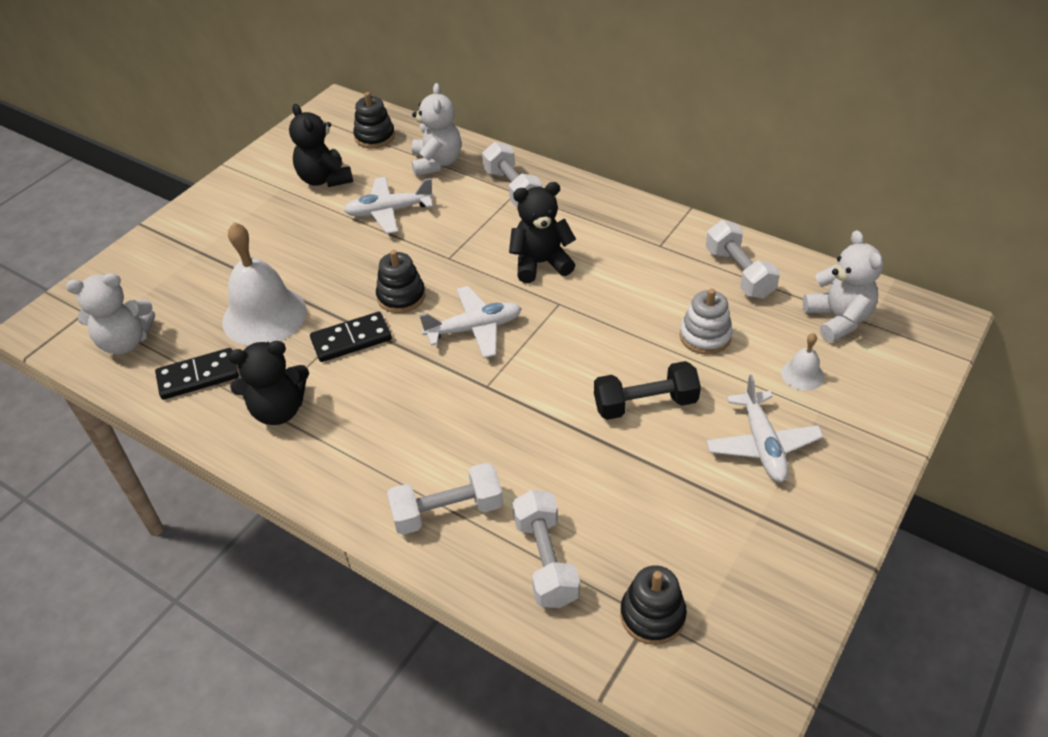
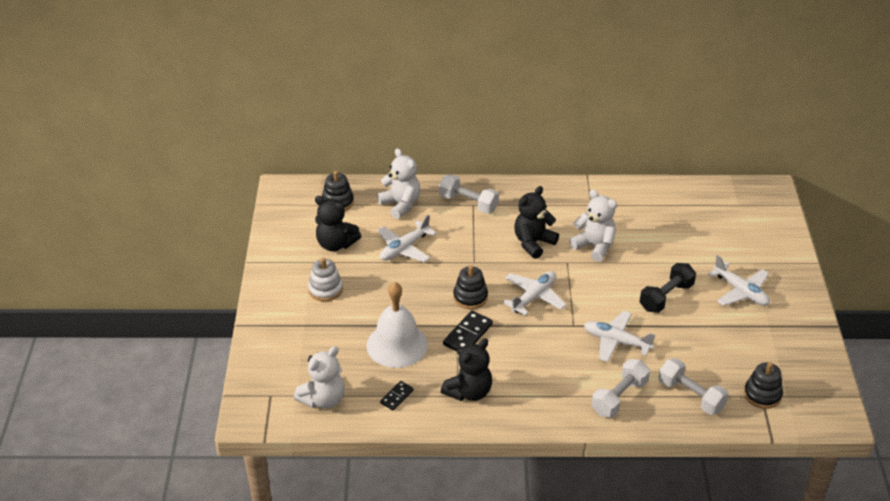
camera: 35 degrees left, 5 degrees down
black domino [155,348,239,400] -> black domino [380,381,413,410], size x0.61
white stacking toy [680,289,732,355] -> white stacking toy moved to [308,258,343,302]
white dumbbell [706,220,780,298] -> none
white bell [781,333,824,391] -> none
white teddy bear [803,230,883,342] -> white teddy bear moved to [569,190,617,262]
none -> white plane [584,311,655,362]

